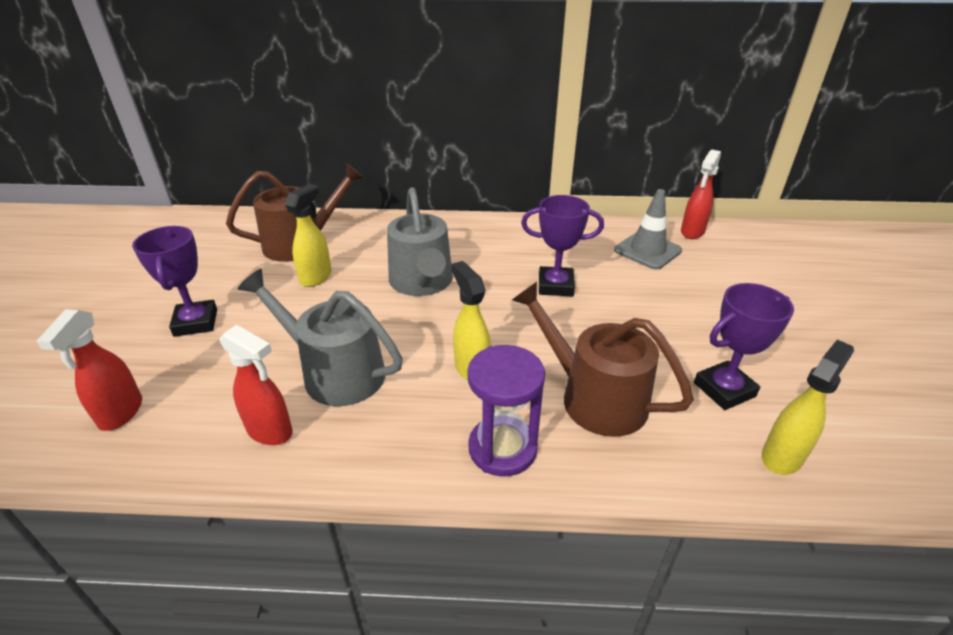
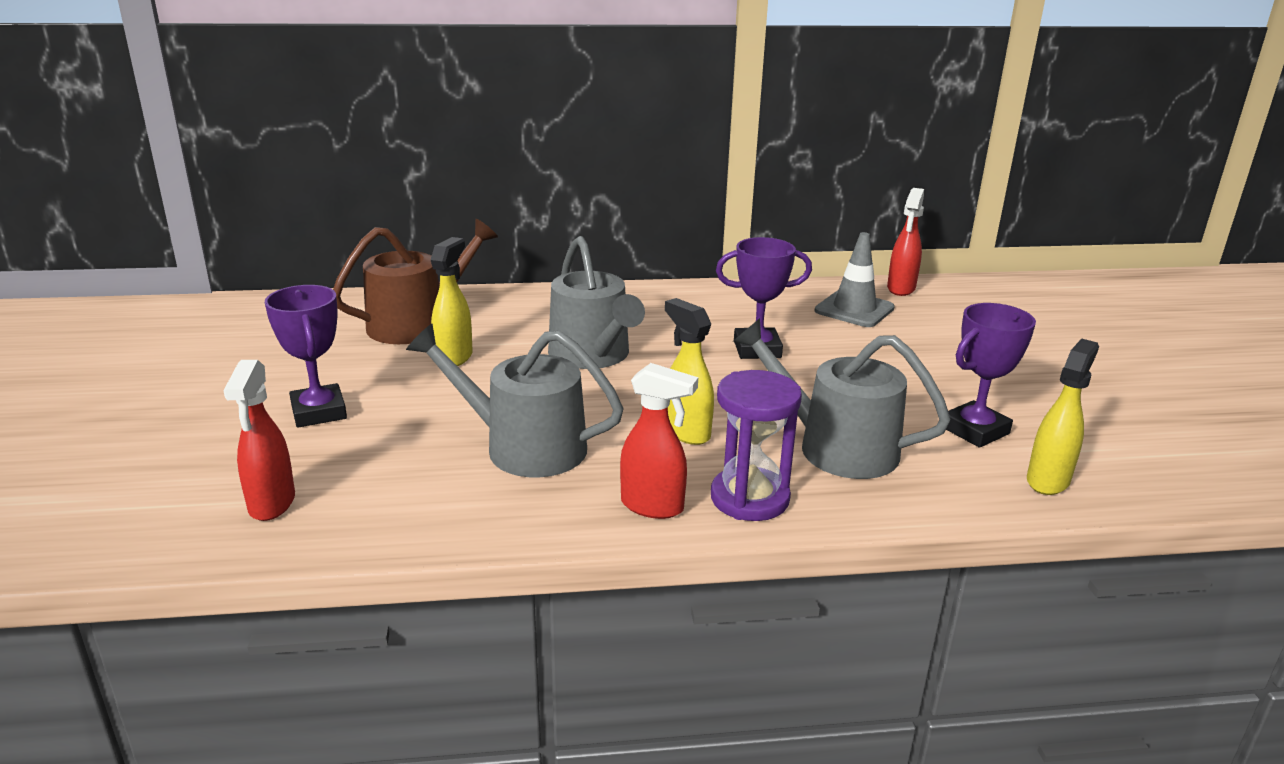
camera: 10 degrees left, 10 degrees down
red spray bottle [219,325,293,445] -> red spray bottle moved to [620,363,698,519]
brown watering can [512,282,694,437] -> grey watering can [733,318,951,479]

